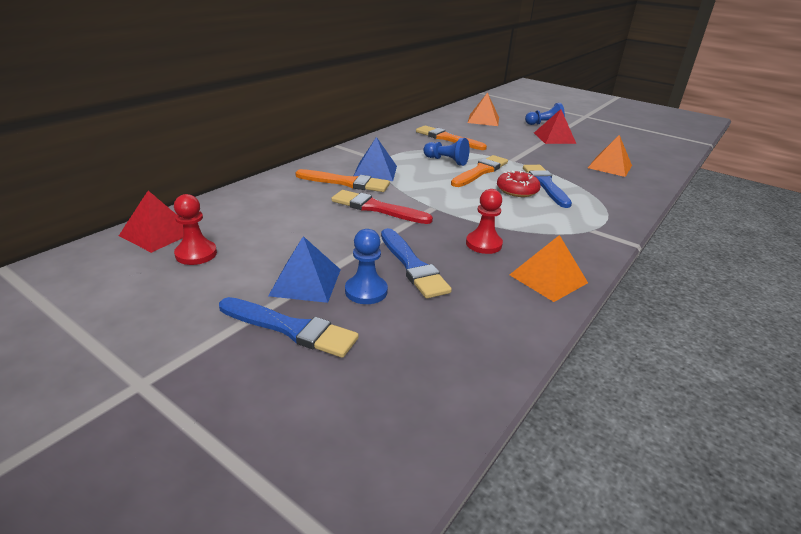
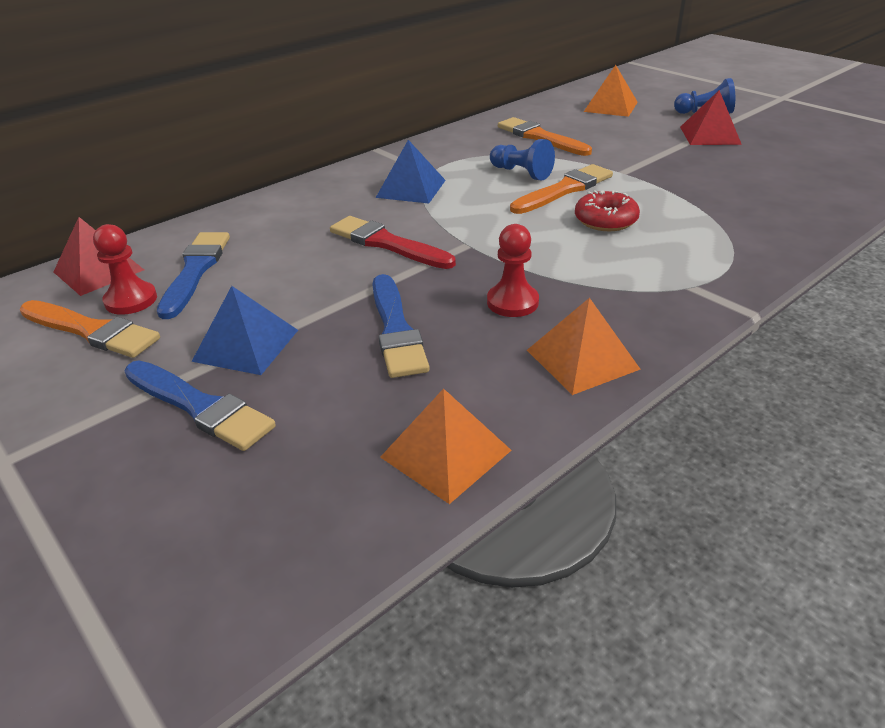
camera: 15 degrees right, 5 degrees up
orange brush [295,169,390,192] -> orange brush moved to [20,300,160,358]
blue pawn [345,229,388,304] -> none
blue brush [523,165,572,208] -> blue brush moved to [157,232,230,319]
orange pyramid [588,135,632,177] -> orange pyramid moved to [380,388,512,504]

